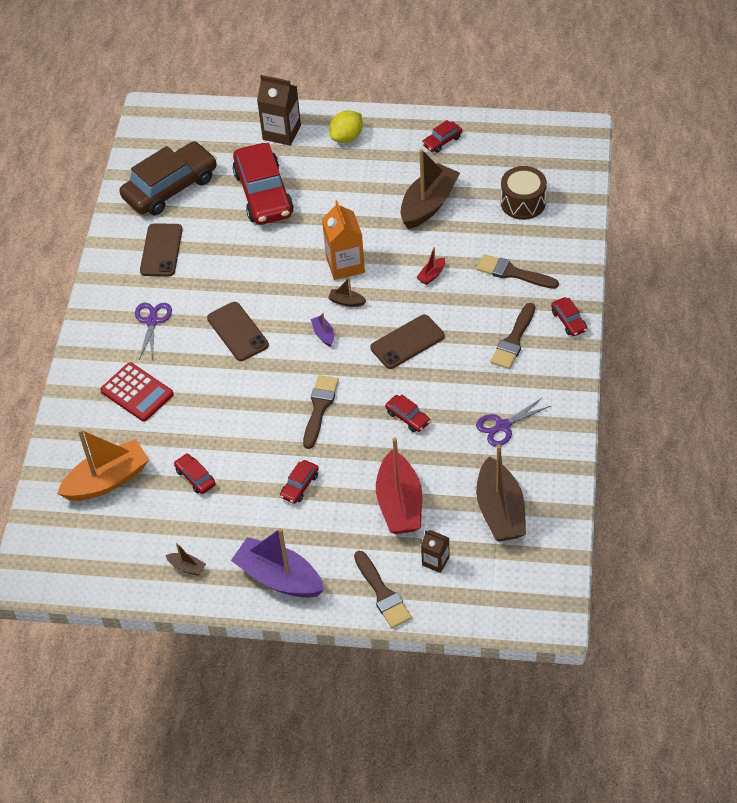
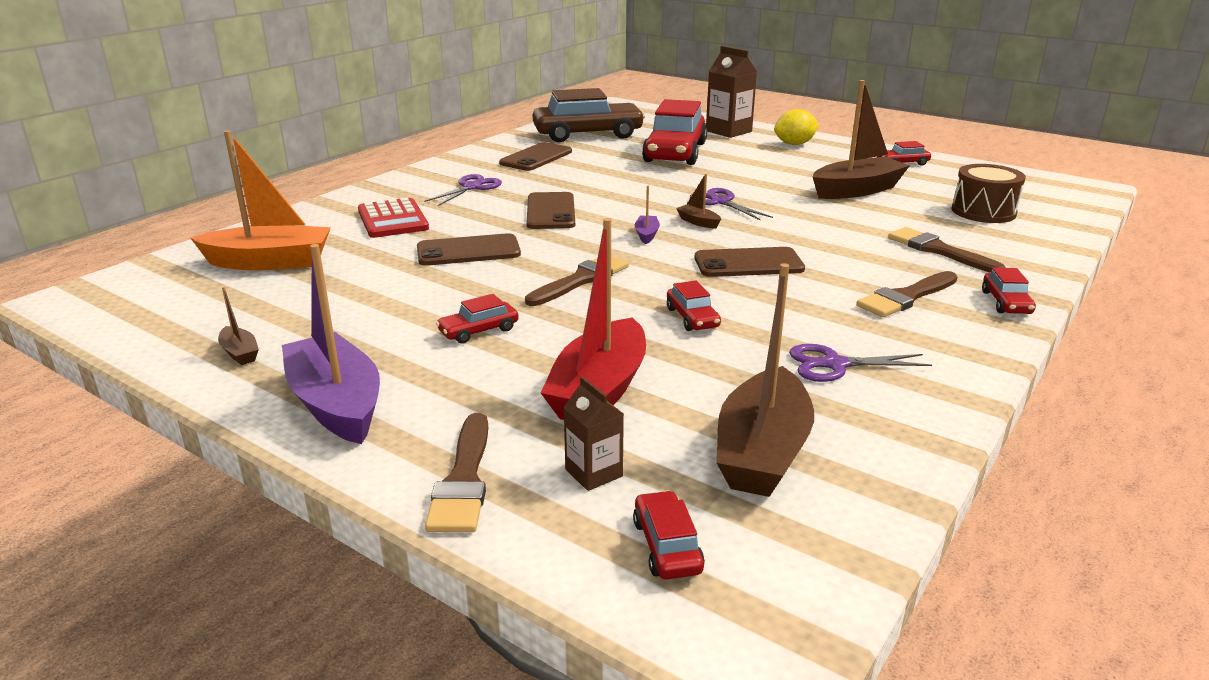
camera: 25 degrees right, 25 degrees down
red car [174,453,216,494] -> red car moved to [633,490,705,580]
orange carton [322,200,365,280] -> purple scissors [690,188,773,220]
red boat [416,247,445,285] -> none
none -> brown phone [417,233,521,266]

